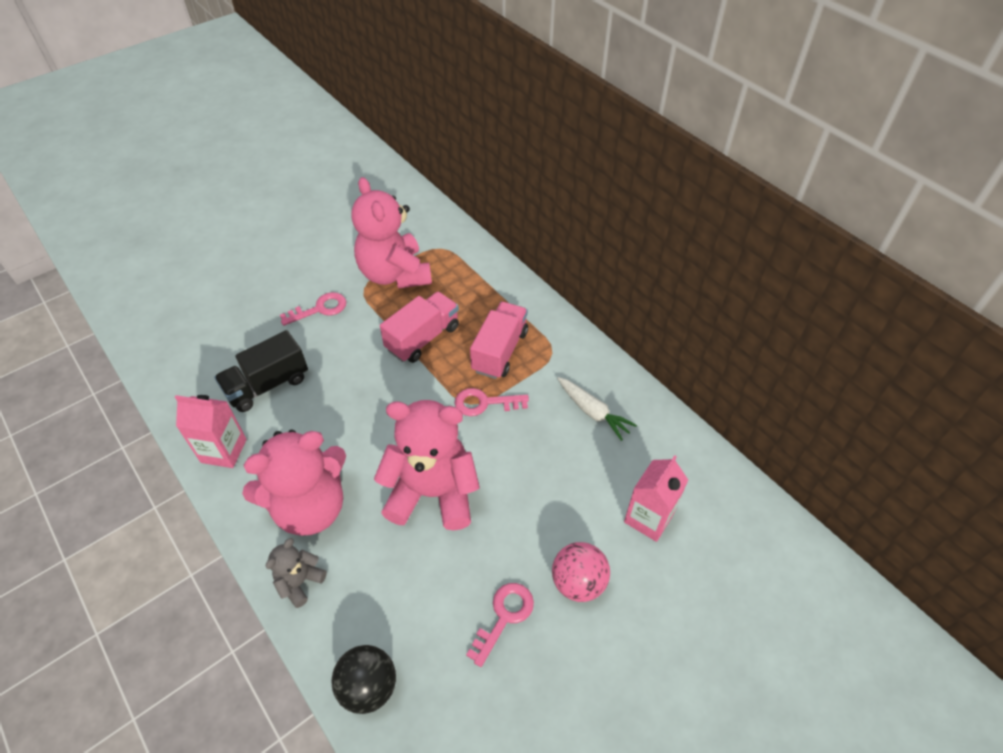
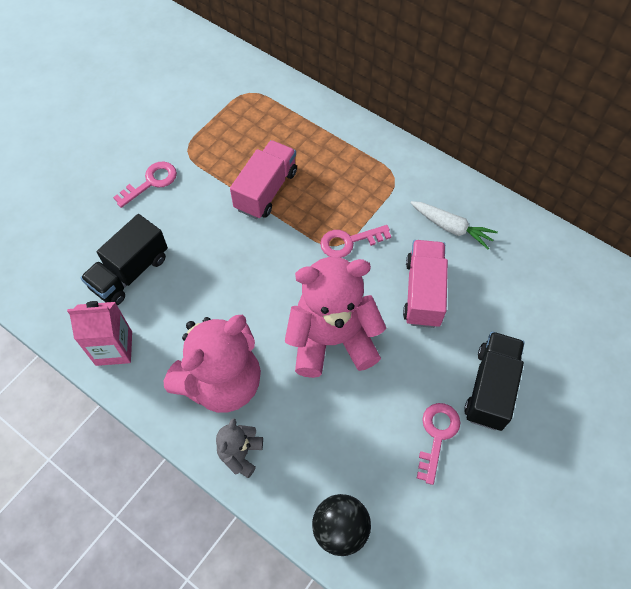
camera: 15 degrees left, 10 degrees up
pink teddy bear [351,177,432,289] -> none
pink truck [470,302,528,379] -> pink truck moved to [403,240,448,328]
pink ball [552,542,610,602] -> black truck [464,332,525,431]
pink carton [624,455,688,542] -> none

